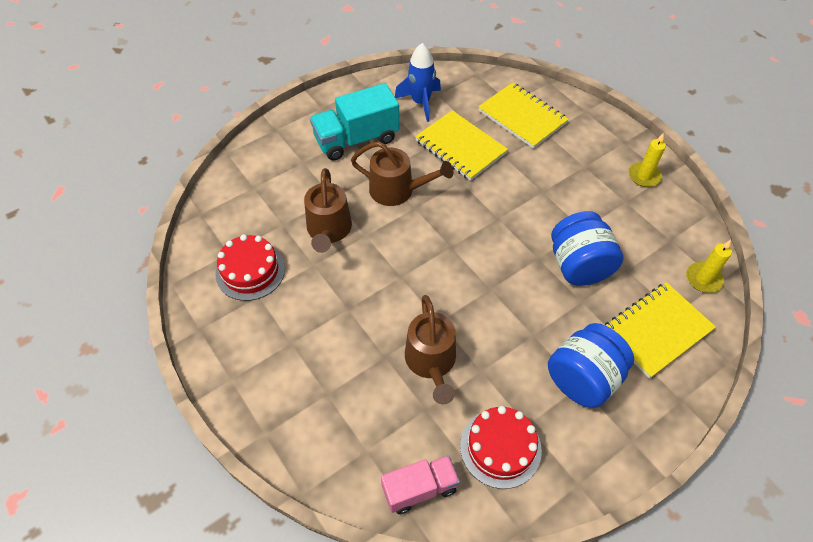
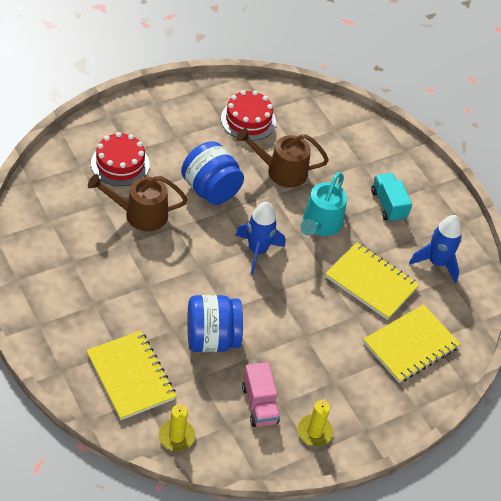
camera: 90 degrees right, 5 degrees down
turquoise truck [310,83,399,161] -> turquoise truck [371,173,412,222], size x0.63
brown watering can [351,141,453,206] -> turquoise watering can [300,172,347,236]
pink truck [381,455,460,514] -> pink truck moved to [242,362,280,427]
yellow notebook [415,110,508,181] -> yellow notebook turned 75 degrees clockwise [325,242,419,320]
red cake [460,406,542,489] -> red cake moved to [91,132,150,186]
blue jar [548,323,634,408] -> blue jar moved to [181,141,244,205]
none -> blue rocket [236,202,285,274]

